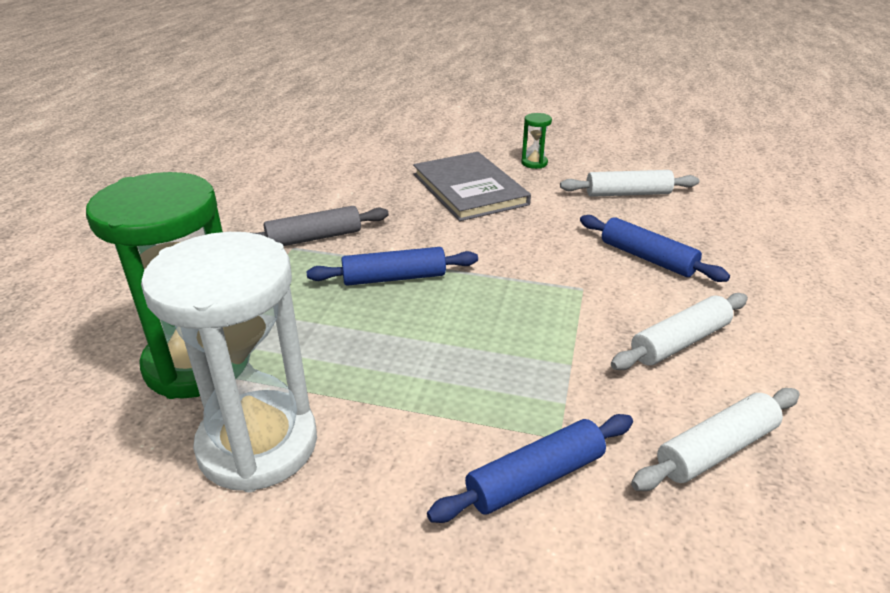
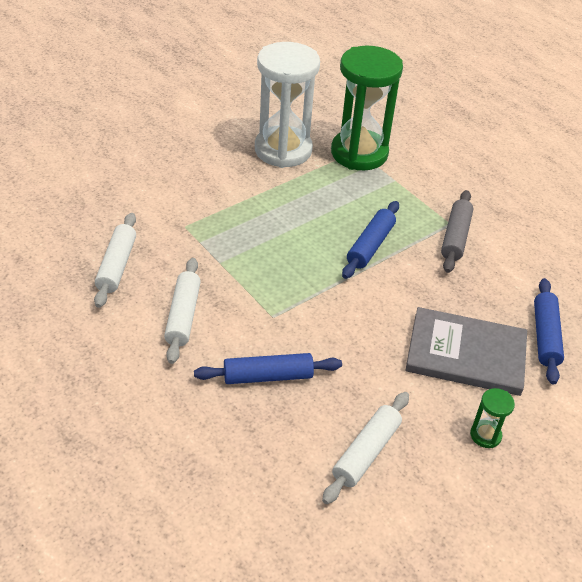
camera: 125 degrees right, 10 degrees up
blue rolling pin [427,414,633,523] -> blue rolling pin moved to [534,278,564,385]

